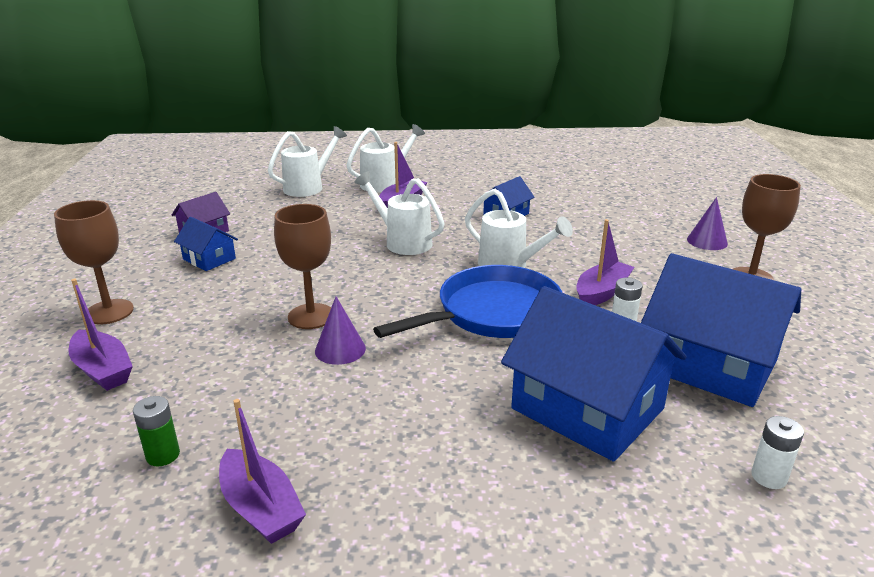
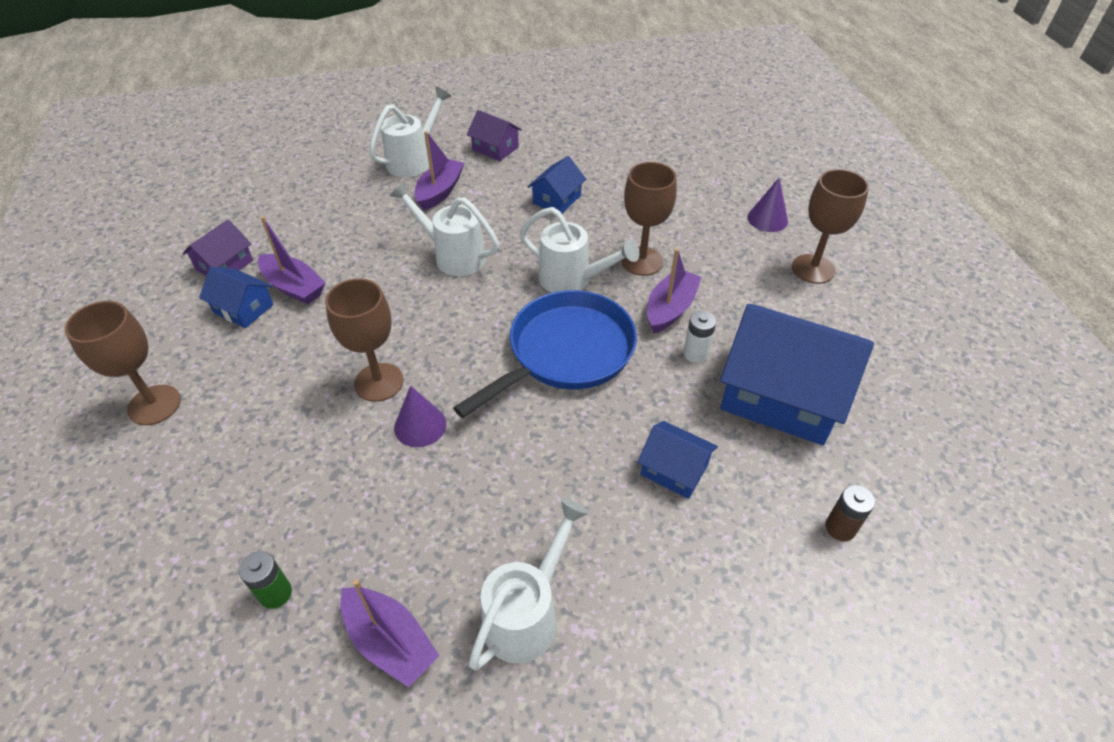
camera: 10 degrees left, 20 degrees up
purple boat [68,279,133,391] -> purple boat moved to [258,216,325,305]
white watering can [268,126,347,197] -> white watering can moved to [469,498,589,671]
blue house [501,286,687,462] -> blue house [637,421,718,499], size x0.48
white battery [751,416,804,489] -> brown battery [825,485,875,541]
none -> purple house [467,110,522,161]
none -> brown goblet [622,162,677,276]

